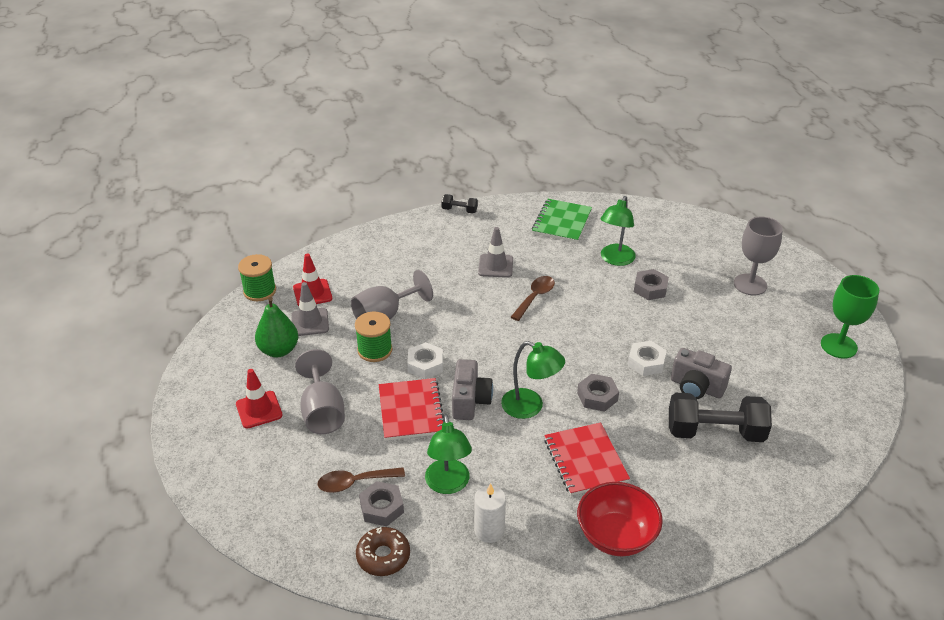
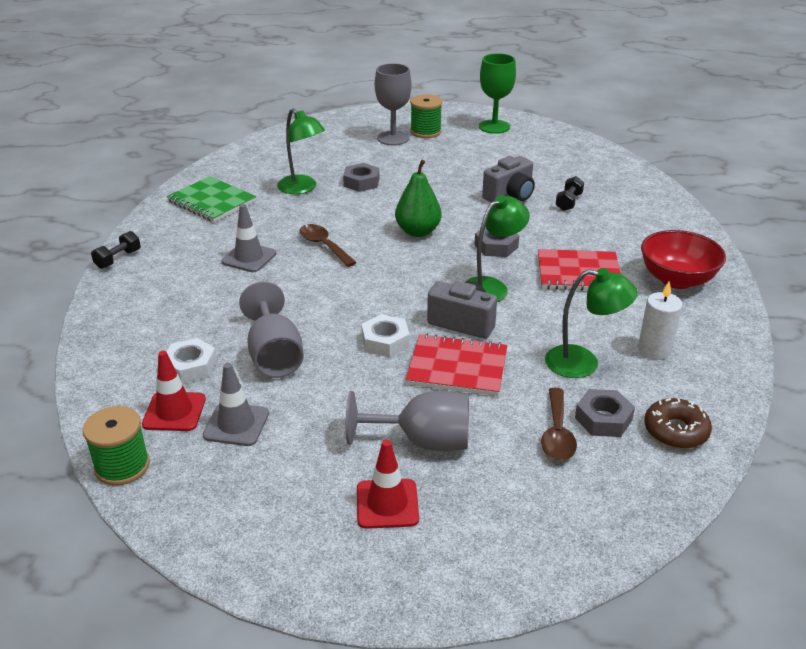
camera: 70 degrees left, 5 degrees down
green pear [255,297,298,357] -> green pear moved to [395,160,442,237]
green spool [355,312,392,362] -> green spool moved to [410,94,442,138]
white nut [628,341,667,376] -> white nut moved to [167,338,217,384]
black dumbbell [669,393,772,442] -> black dumbbell [555,176,584,211], size x0.48

